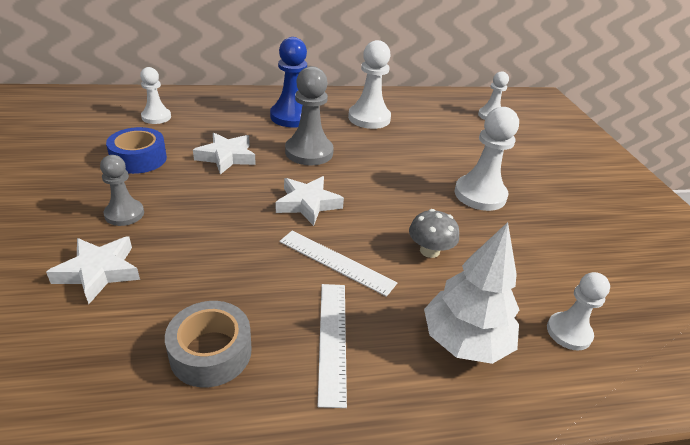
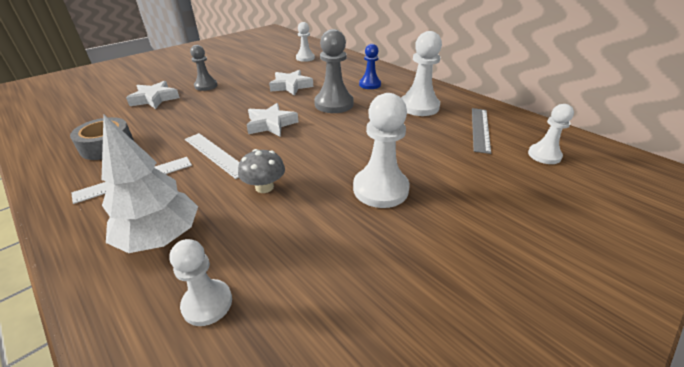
camera: 60 degrees right, 0 degrees up
blue tape [106,127,167,174] -> none
blue pawn [270,37,307,127] -> blue pawn [359,44,381,89], size x0.62
white ruler [279,230,398,297] -> white ruler turned 45 degrees counterclockwise [185,133,239,179]
none -> grey ruler [472,108,491,154]

